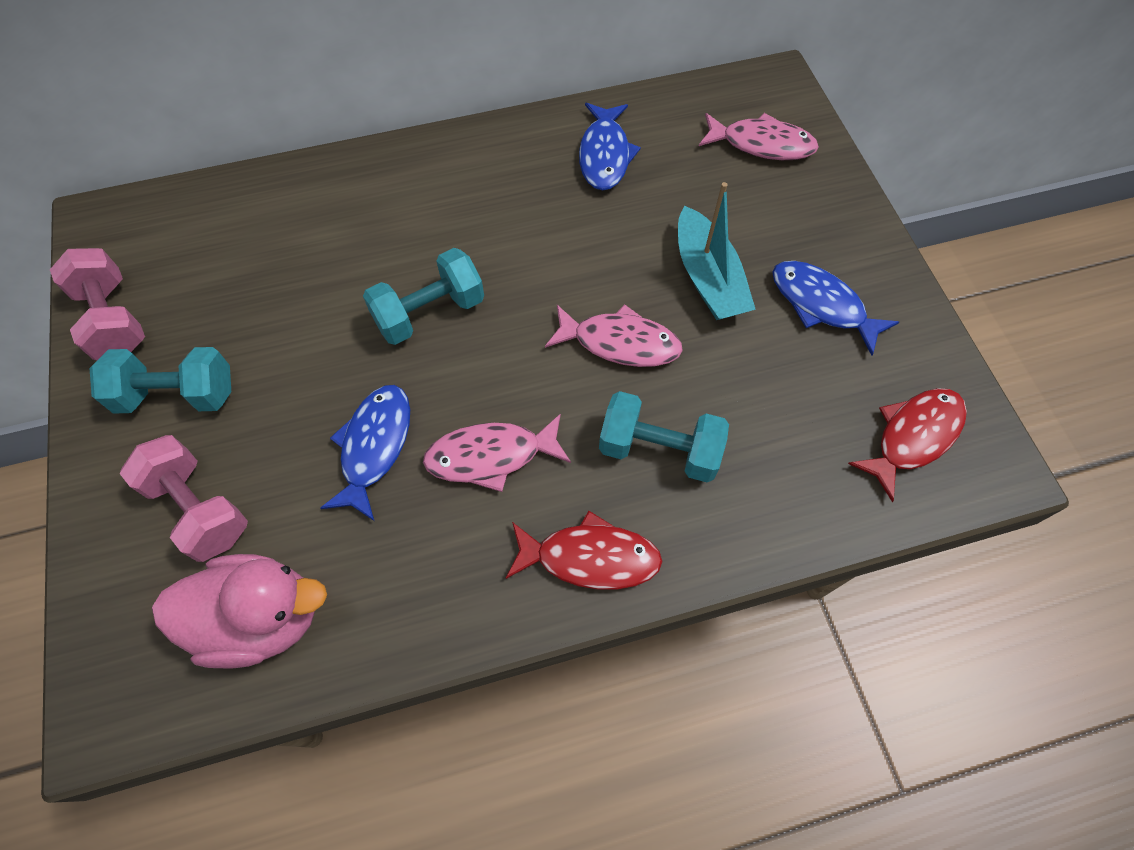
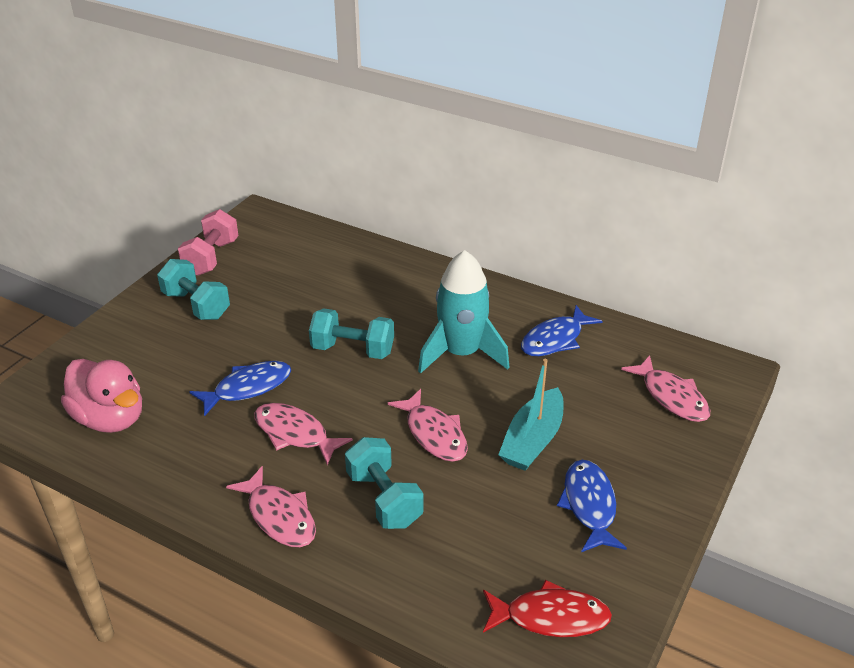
camera: 45 degrees right, 25 degrees down
pink dumbbell [119,435,248,562] -> none
red fish [506,511,662,589] -> pink fish [226,466,316,547]
none -> turquoise rocket [418,250,509,374]

